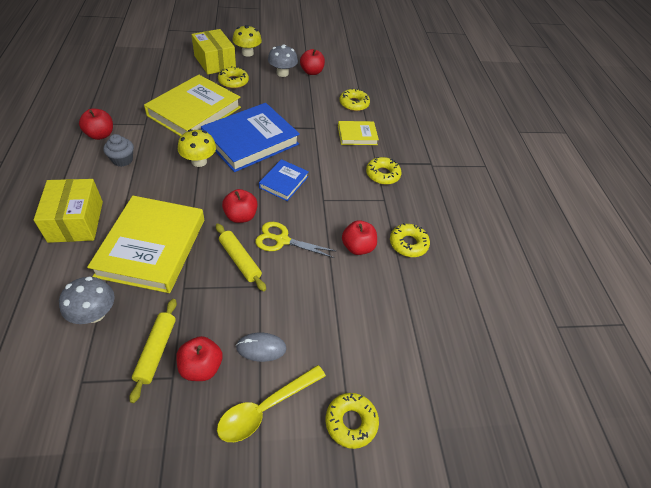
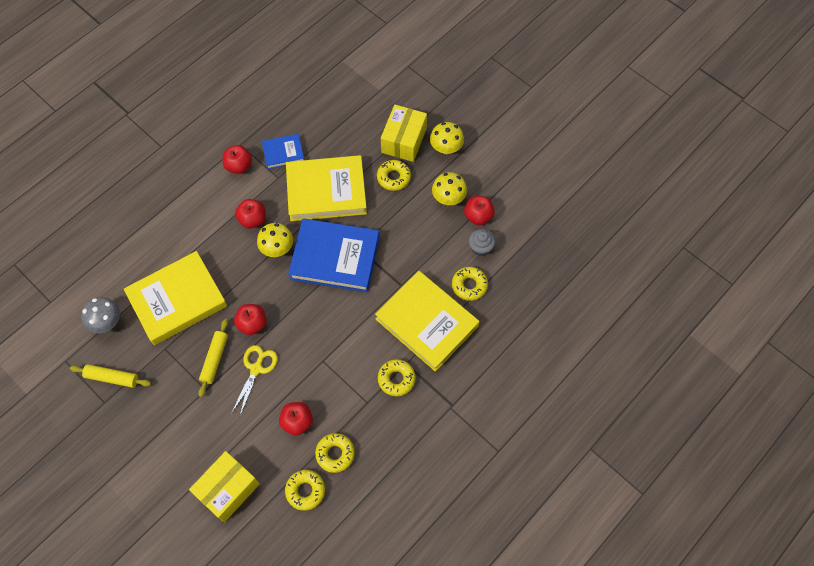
camera: 55 degrees right, 15 degrees up
yellow box [34,179,103,243] -> yellow box moved to [189,451,260,522]
grey cupcake [104,134,134,167] -> grey cupcake moved to [469,229,495,256]
yellow rolling pin [129,299,177,403] -> yellow rolling pin turned 45 degrees clockwise [70,364,151,388]
red apple [176,336,222,381] -> red apple moved to [235,199,265,229]
yellow spoon [217,365,326,442] -> none
grey mouse [236,333,286,362] -> none
yellow scissors [255,222,335,258] -> yellow scissors turned 45 degrees clockwise [232,345,278,415]
blue book [259,159,309,201] -> blue book moved to [262,134,304,169]
grey mushroom [268,44,298,77] -> yellow mushroom [432,172,467,205]
yellow donut [325,393,379,449] -> yellow donut moved to [285,470,325,511]
yellow book [338,121,379,145] -> yellow book [375,271,479,372], size x1.98

